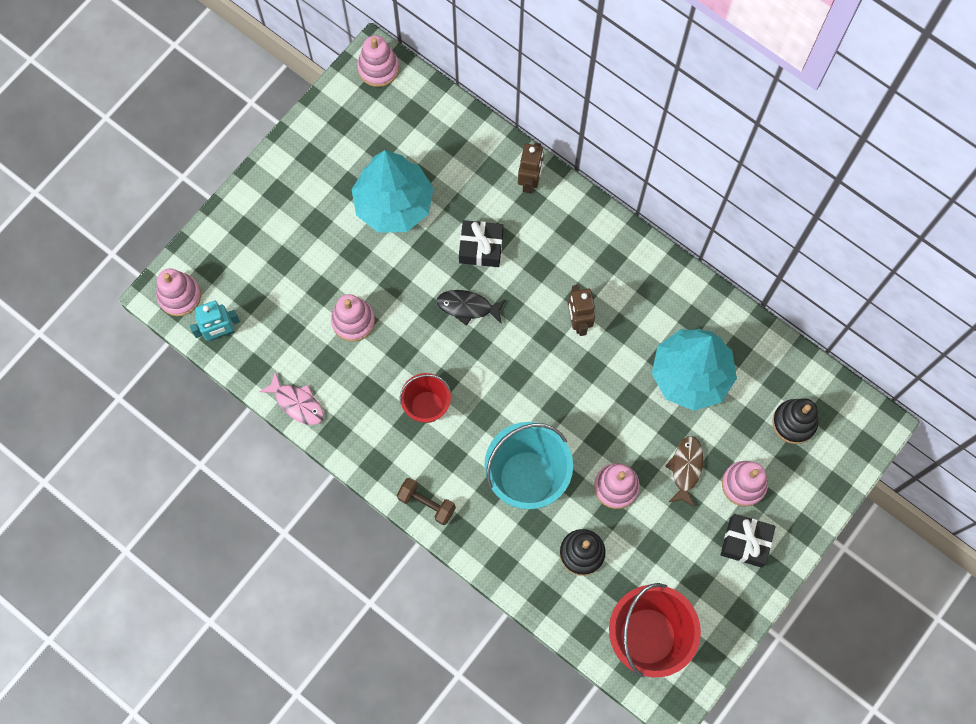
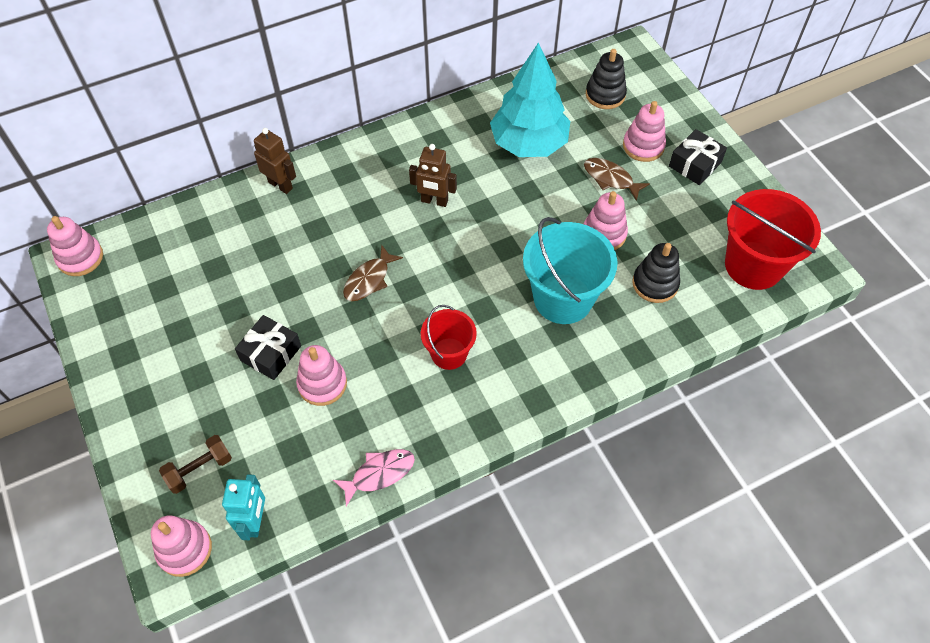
camera: 65 degrees left, 15 degrees down
turquoise tree [352,150,433,233] -> none
brown dumbbell [397,478,456,525] -> brown dumbbell moved to [159,435,232,494]
black fish [437,290,506,326] -> brown fish [343,245,403,301]
black gift [459,220,503,267] -> black gift moved to [235,315,301,380]

